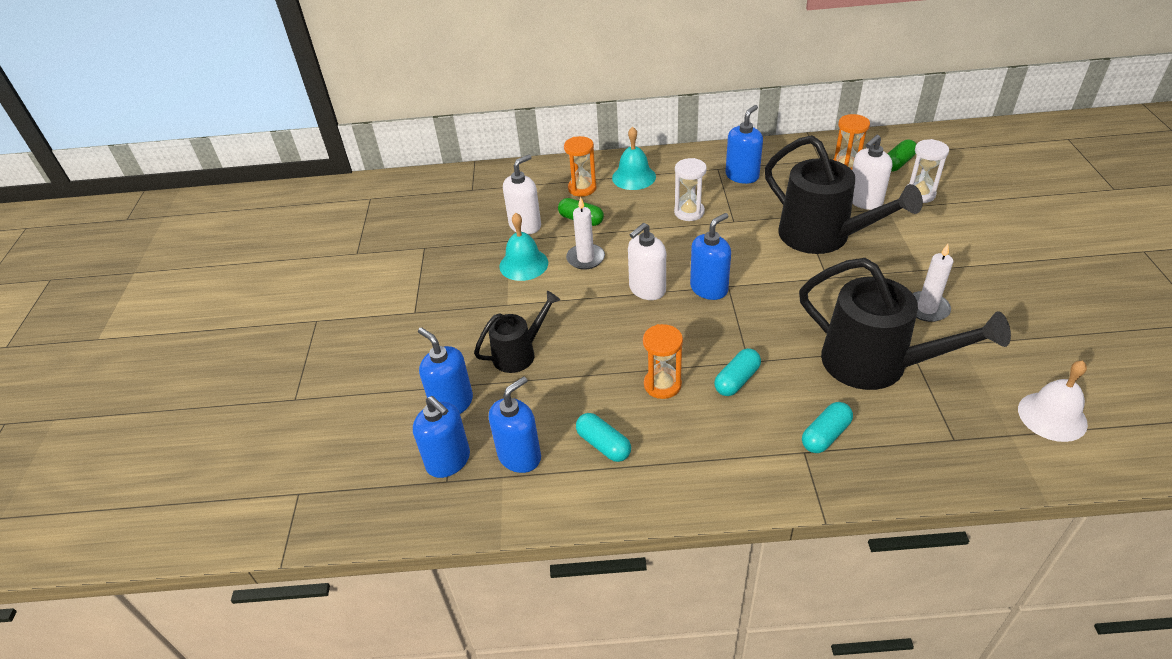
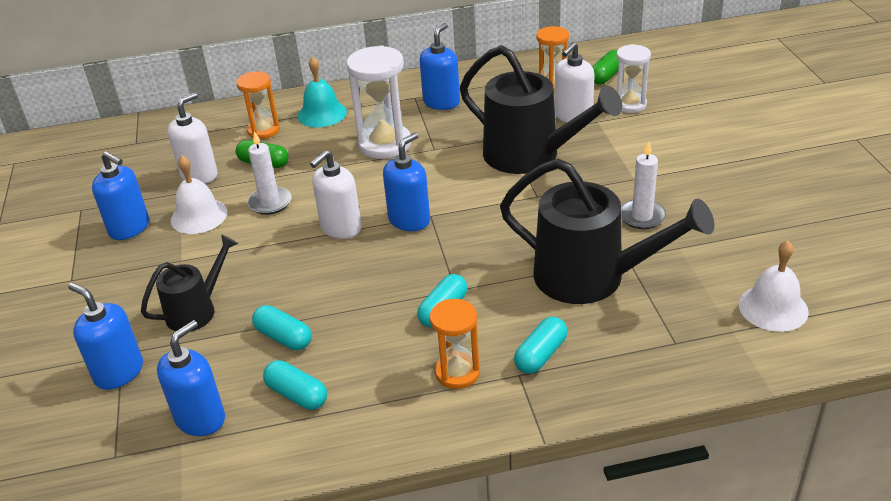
camera: 10 degrees left, 5 degrees down
blue soap dispenser [413,396,470,478] -> blue soap dispenser moved to [92,151,149,240]
turquoise bell [499,213,548,281] -> white bell [171,155,227,234]
orange hourglass [643,324,683,399] -> orange hourglass moved to [430,299,480,389]
white hourglass [674,158,707,221] -> white hourglass [347,45,411,159], size x1.59
none -> turquoise capsule [252,305,312,350]

